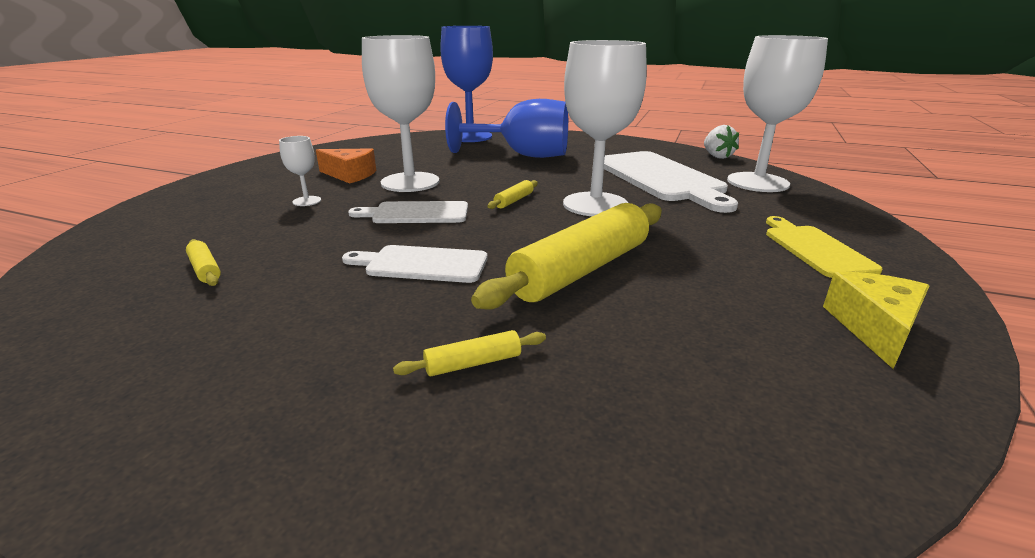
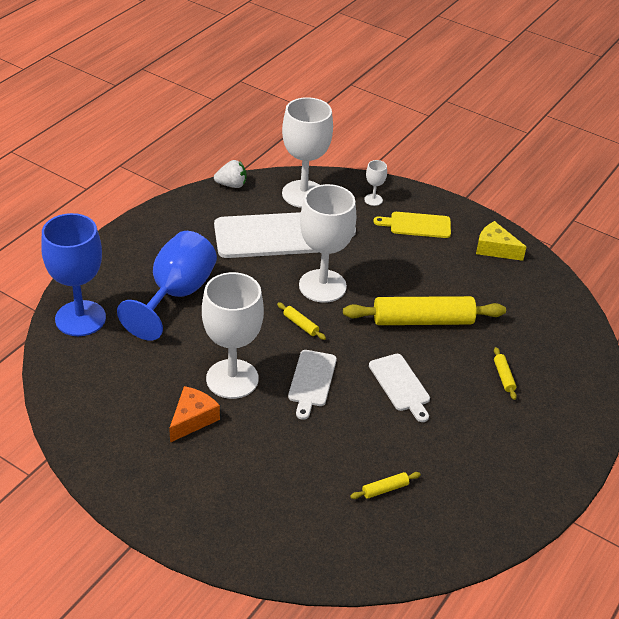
camera: 80 degrees left, 15 degrees up
white goblet [279,136,321,206] -> white goblet moved to [364,160,387,206]
white cutting board [342,245,487,283] -> white cutting board turned 45 degrees counterclockwise [369,354,430,422]
yellow rolling pin [471,203,662,310] -> yellow rolling pin turned 60 degrees counterclockwise [343,296,506,325]

